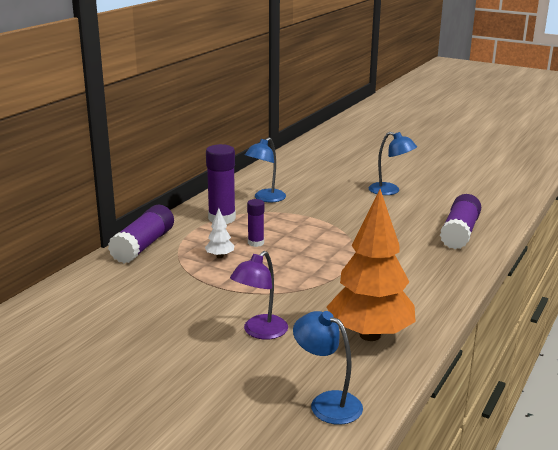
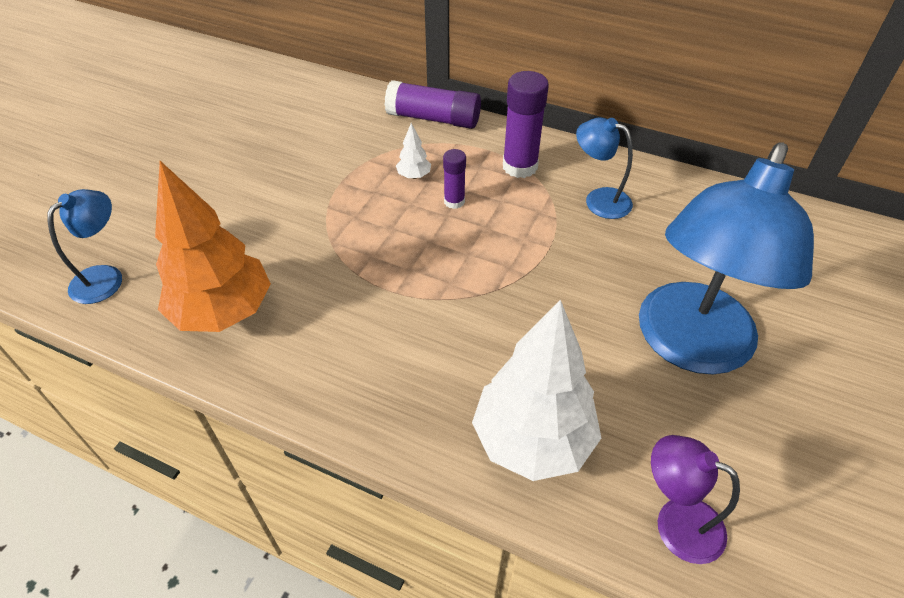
camera: 85 degrees right, 25 degrees up
purple lamp [230,251,288,340] -> purple lamp moved to [651,435,740,564]
blue lamp [369,132,417,195] -> blue lamp [639,143,814,374], size x2.12
purple glue stick [440,194,481,249] -> white tree [472,300,601,481]

